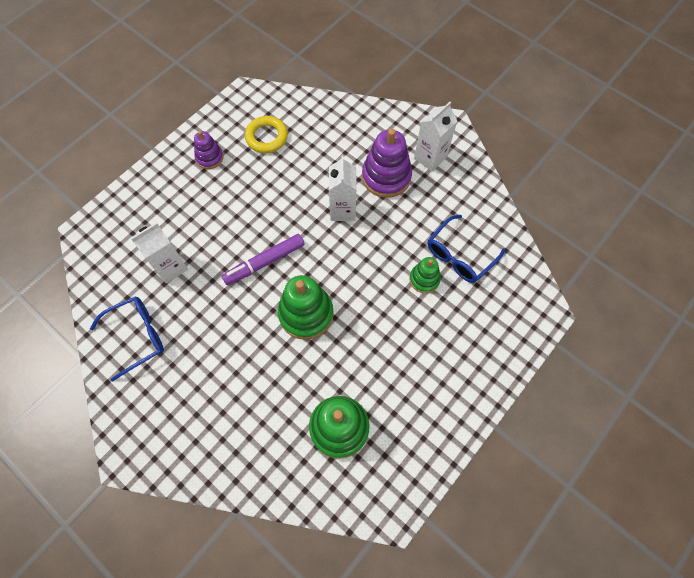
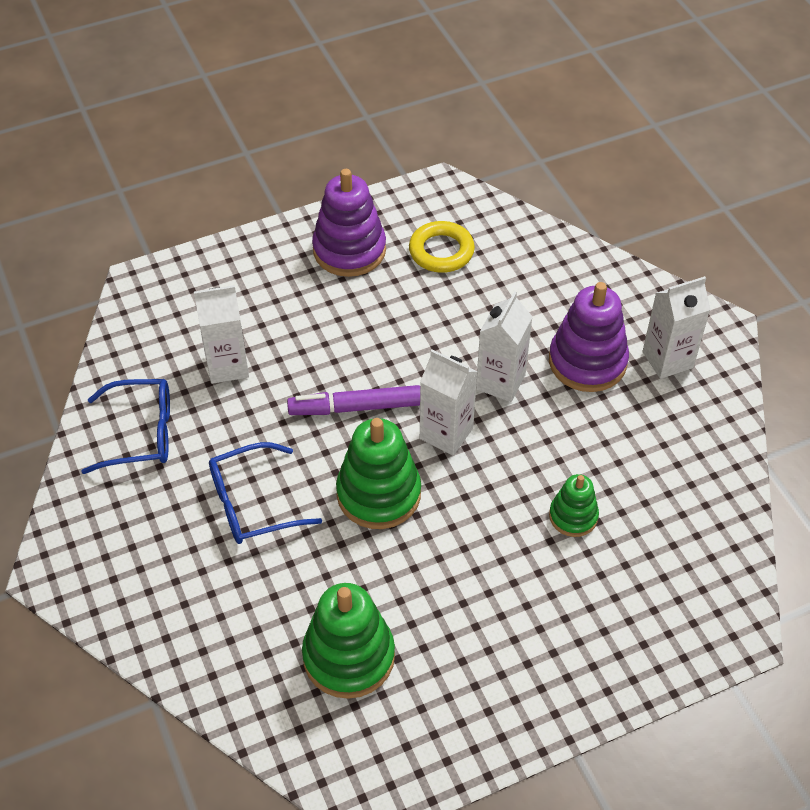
camera: 25 degrees right, 15 degrees down
purple stacking toy [194,131,224,169] -> purple stacking toy [312,169,386,277], size x1.75
blue glasses [428,215,505,283] -> blue glasses moved to [209,442,322,544]
none -> white carton [420,349,477,455]

